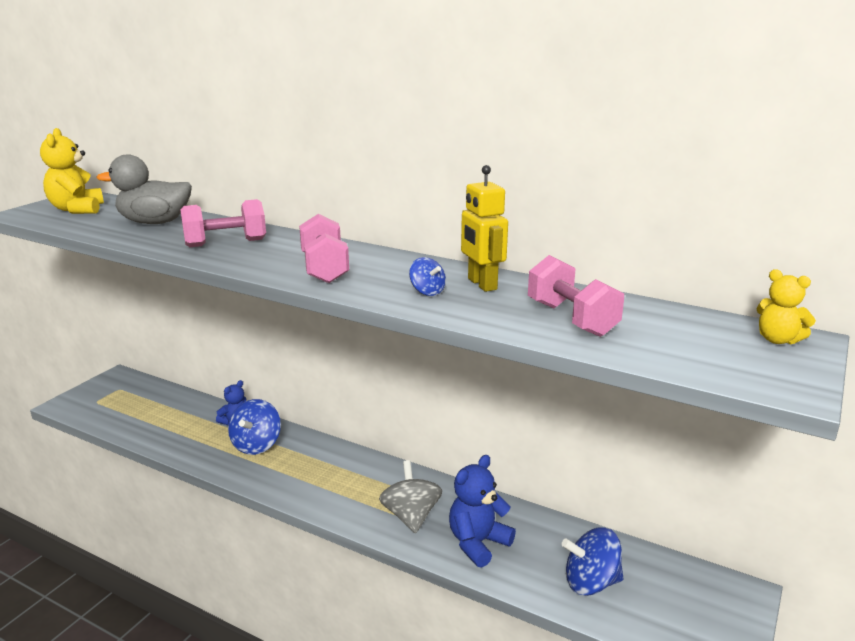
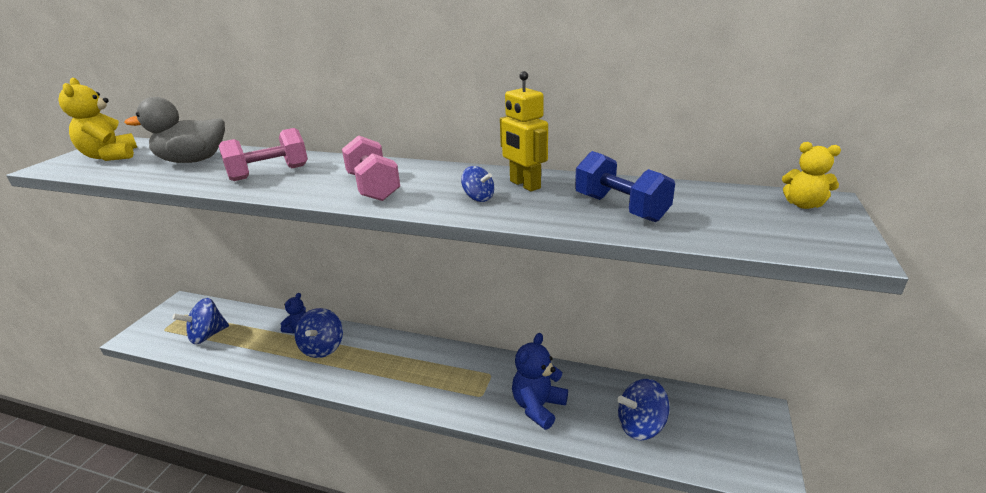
camera: 10 degrees left, 5 degrees up
grey spinning top [379,460,442,534] -> none
pink dumbbell [528,255,624,337] -> blue dumbbell [575,151,675,222]
none -> blue spinning top [172,298,229,345]

